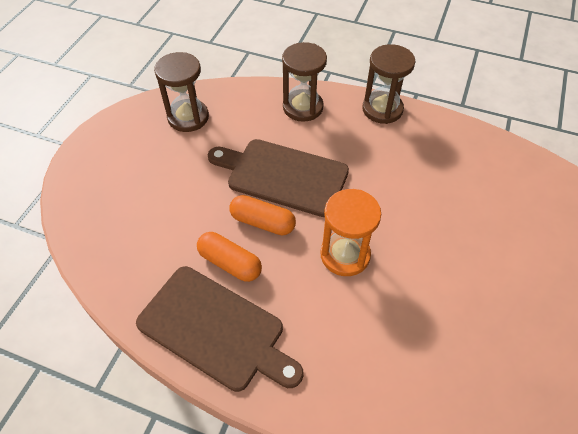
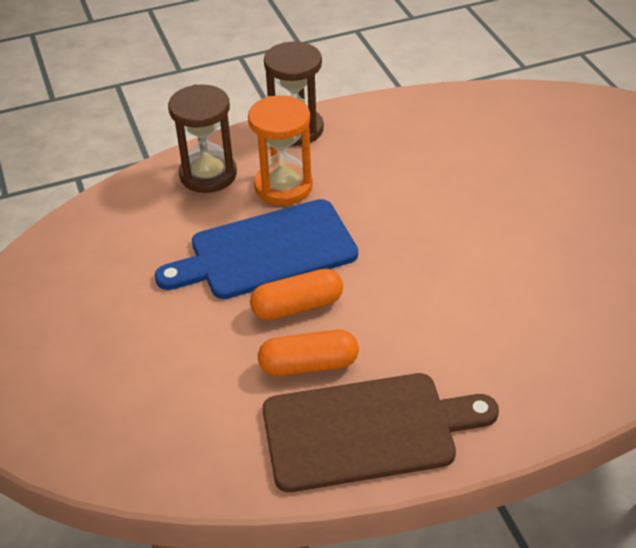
camera: 40 degrees left, 10 degrees down
brown hourglass [154,52,209,132] -> none
brown cutting board [208,139,349,217] -> blue cutting board [155,199,358,299]
orange hourglass [320,189,381,276] -> orange hourglass moved to [248,95,313,205]

